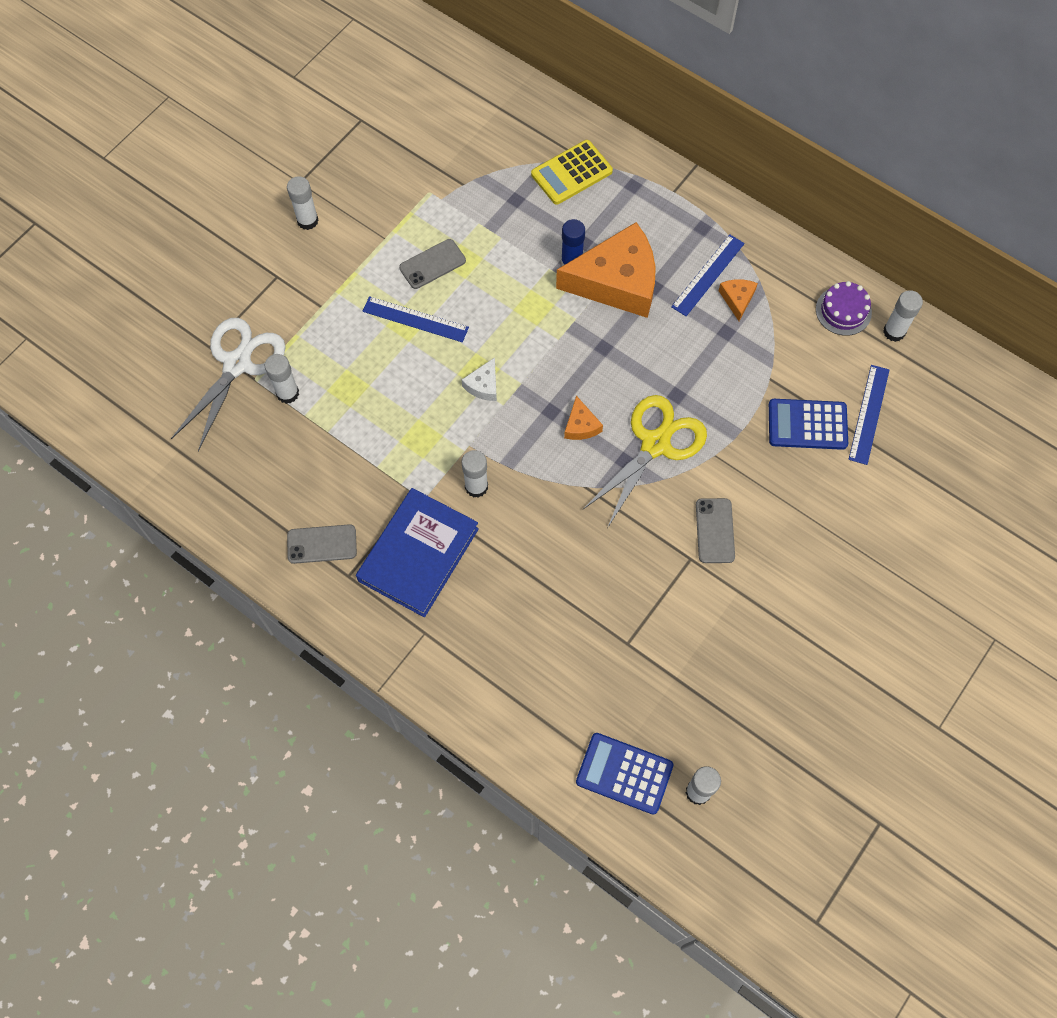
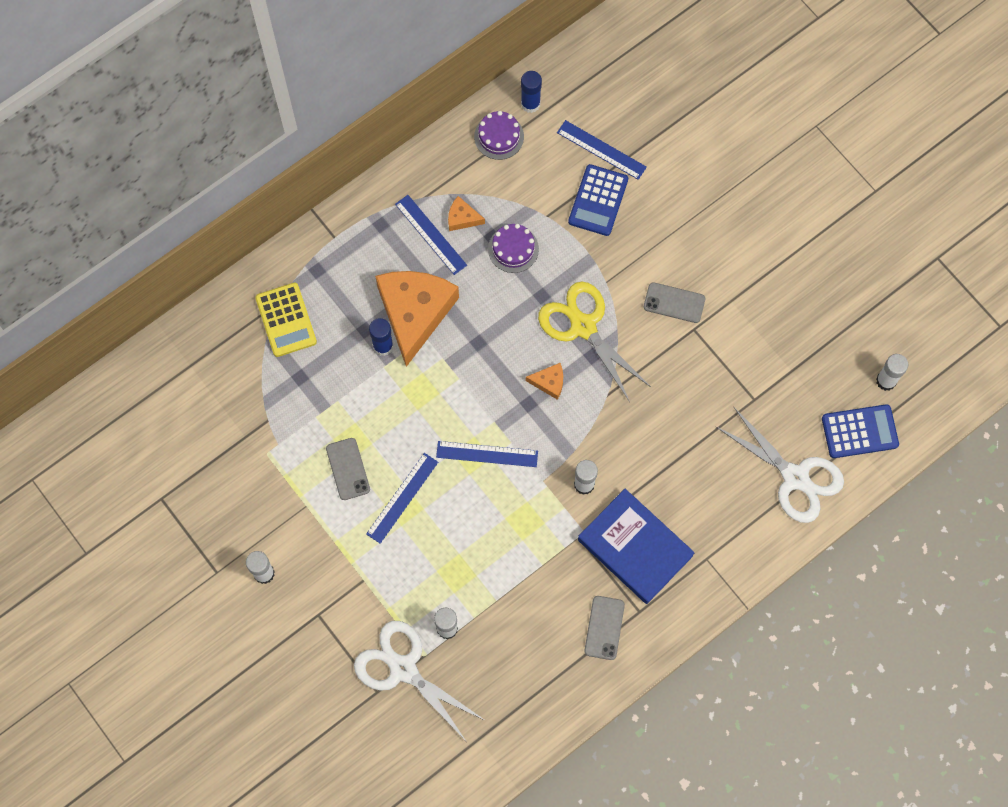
camera: 75 degrees left, 5 degrees up
white cheese [462,357,497,401] -> blue ruler [436,441,538,467]
blue calculator [576,733,673,815] -> blue calculator turned 135 degrees counterclockwise [822,404,899,458]
white glue stick [883,290,923,342] -> blue glue stick [521,71,542,113]
none -> purple cake [488,224,539,273]
none -> white scissors [716,407,844,523]

